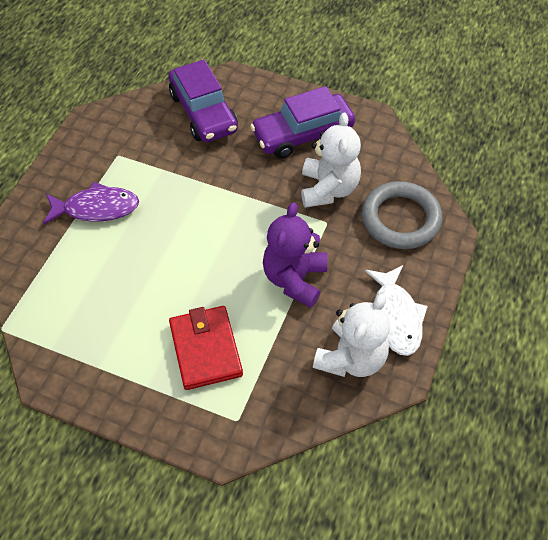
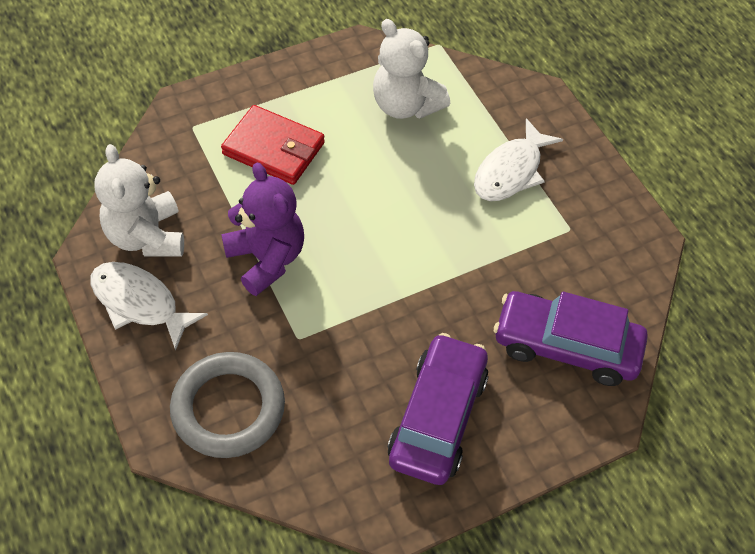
camera: 130 degrees right, 0 degrees up
purple fish [43,182,139,224] -> white fish [474,118,563,201]
white teddy bear [301,112,361,208] -> white teddy bear moved to [373,19,450,119]

